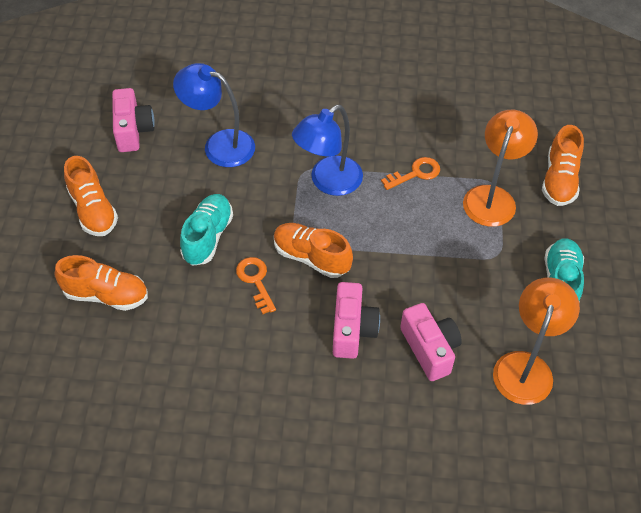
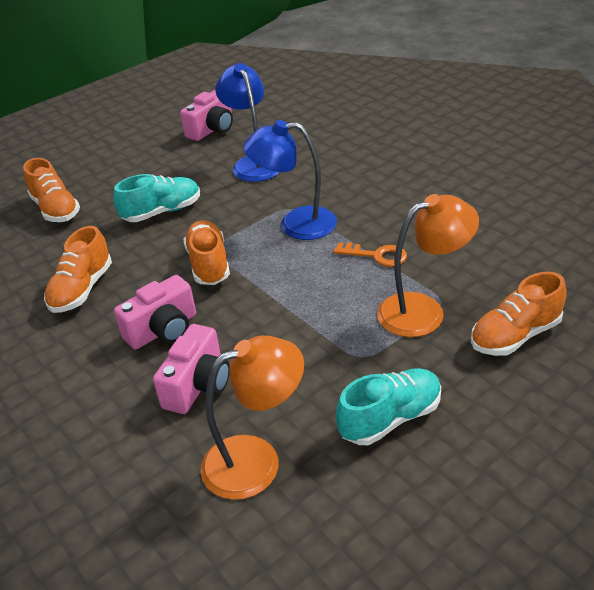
camera: 50 degrees right, 15 degrees down
orange shoe [64,156,118,236] -> orange shoe moved to [44,226,112,313]
orange key [236,257,276,314] -> none

